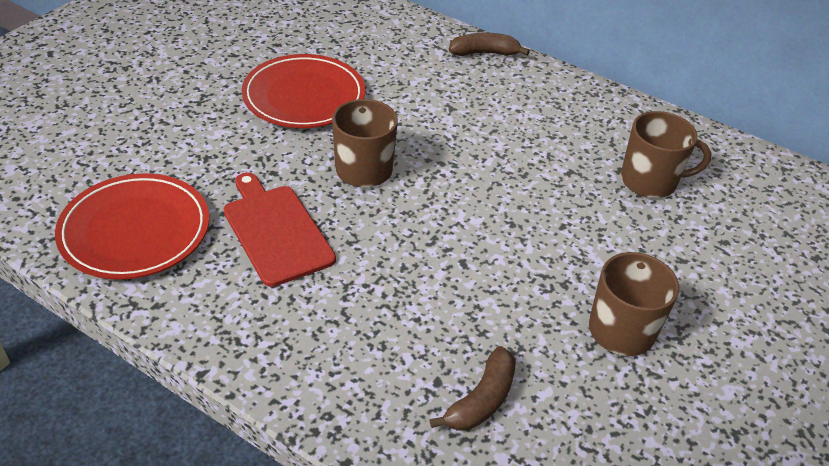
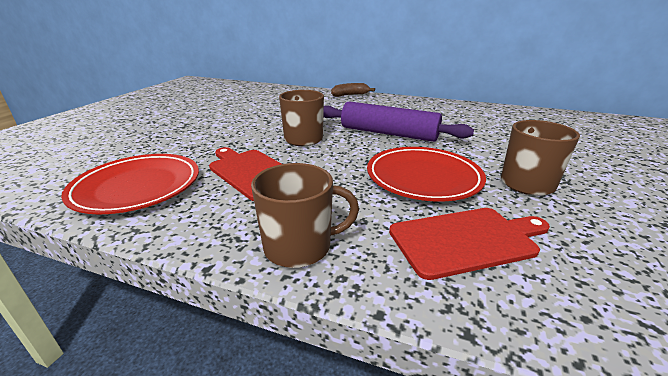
camera: 10 degrees left, 15 degrees down
red plate [242,54,365,128] -> red plate moved to [367,147,486,201]
brown banana [429,346,516,430] -> red cutting board [389,208,550,280]
brown mug [621,111,712,198] -> brown mug moved to [251,163,359,268]
none -> purple rolling pin [323,101,474,142]

